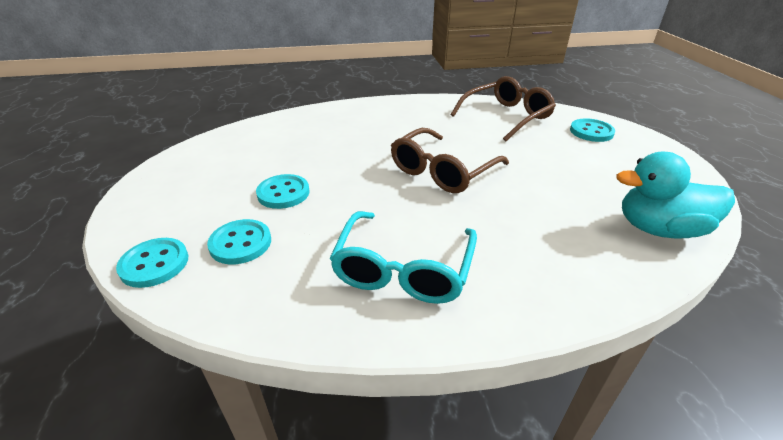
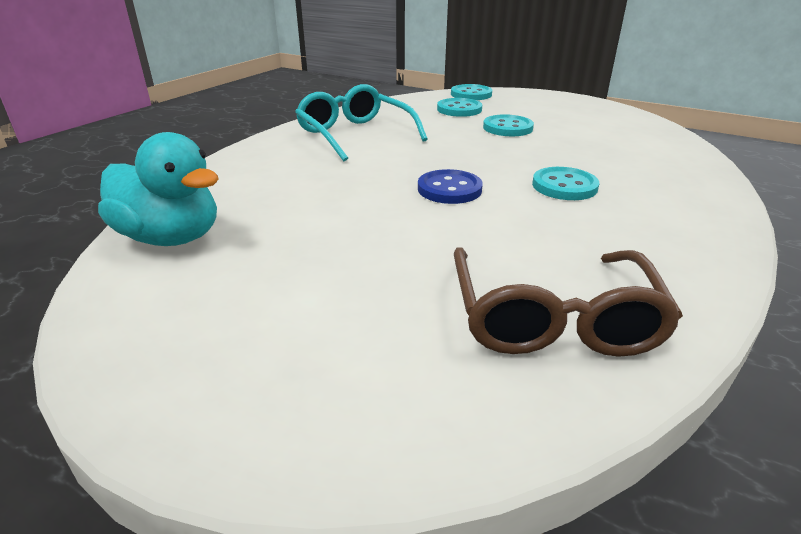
camera: 130 degrees right, 5 degrees down
brown glasses [391,128,509,193] -> blue button [418,169,483,204]
turquoise button [570,118,615,142] -> turquoise button moved to [532,167,599,200]
turquoise duck [616,152,735,239] -> turquoise duck turned 75 degrees clockwise [98,132,219,246]

